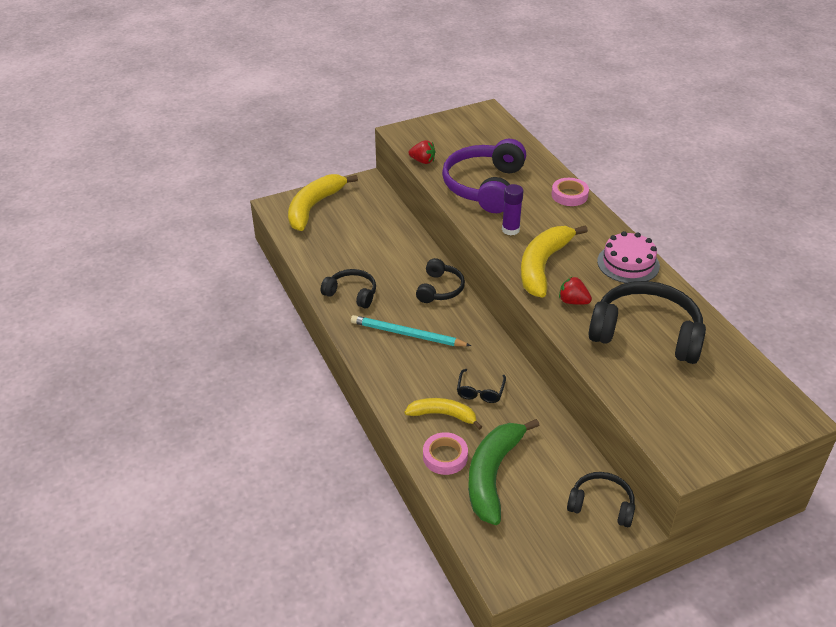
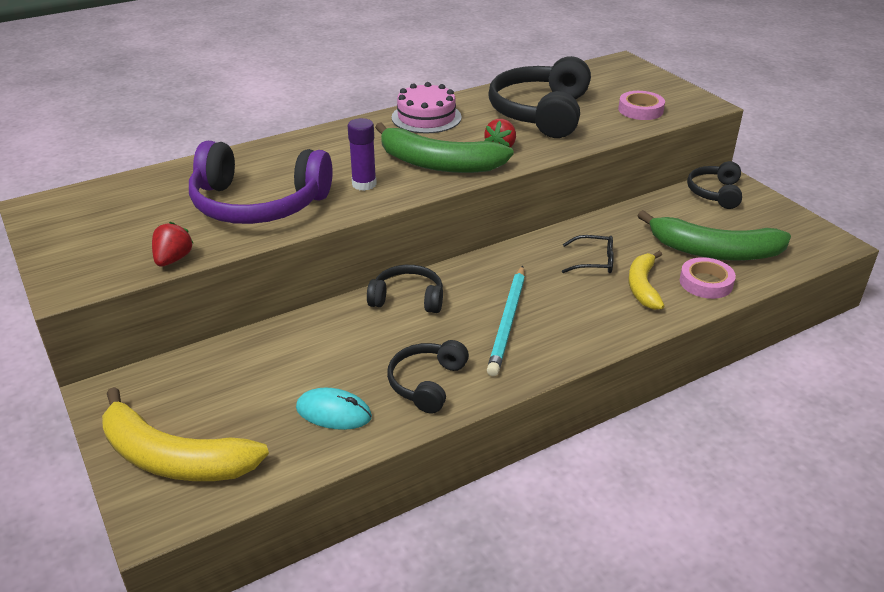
camera: 95 degrees left, 5 degrees down
yellow banana [521,225,588,298] -> green banana [375,122,514,173]
pink tape [551,178,589,206] -> pink tape moved to [618,91,665,120]
none -> turquoise mouse [296,388,372,430]

